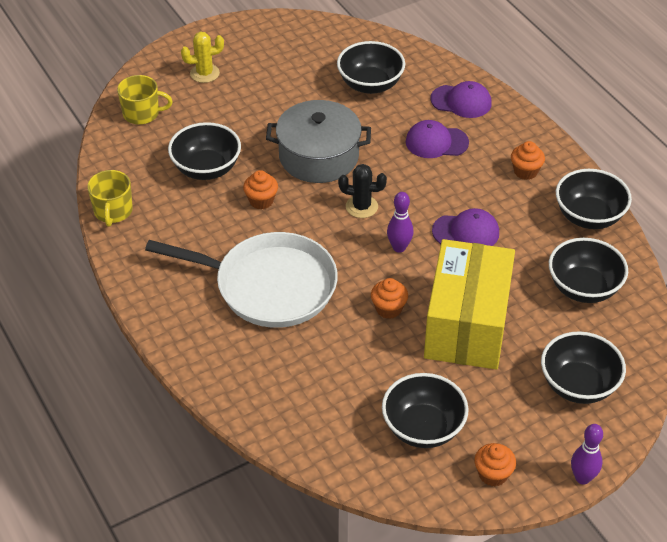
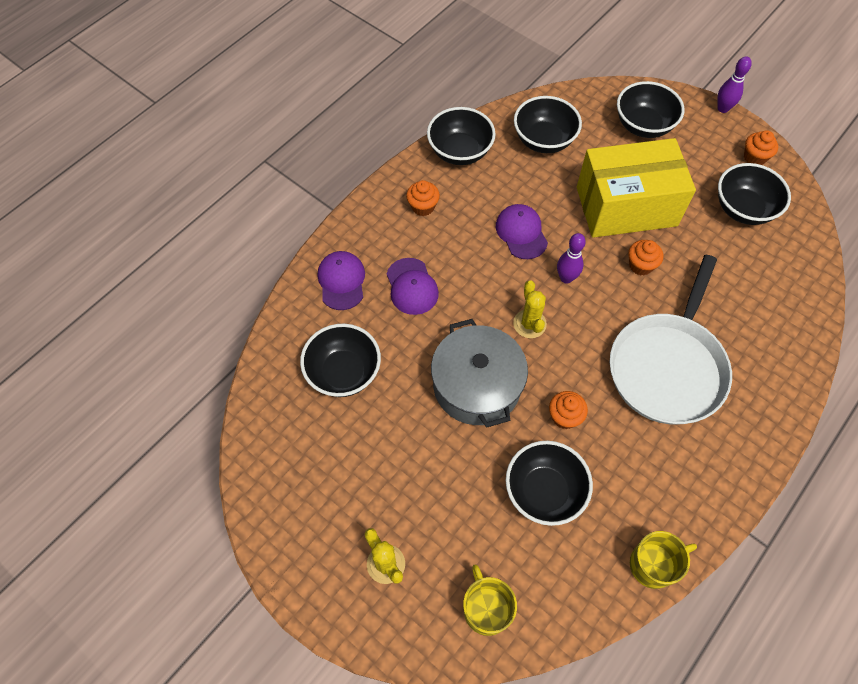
camera: 110 degrees left, 15 degrees up
white pan [145,232,338,328] -> white pan turned 150 degrees counterclockwise [610,255,732,424]
black cactus [338,164,387,218] -> yellow cactus [513,280,547,338]

